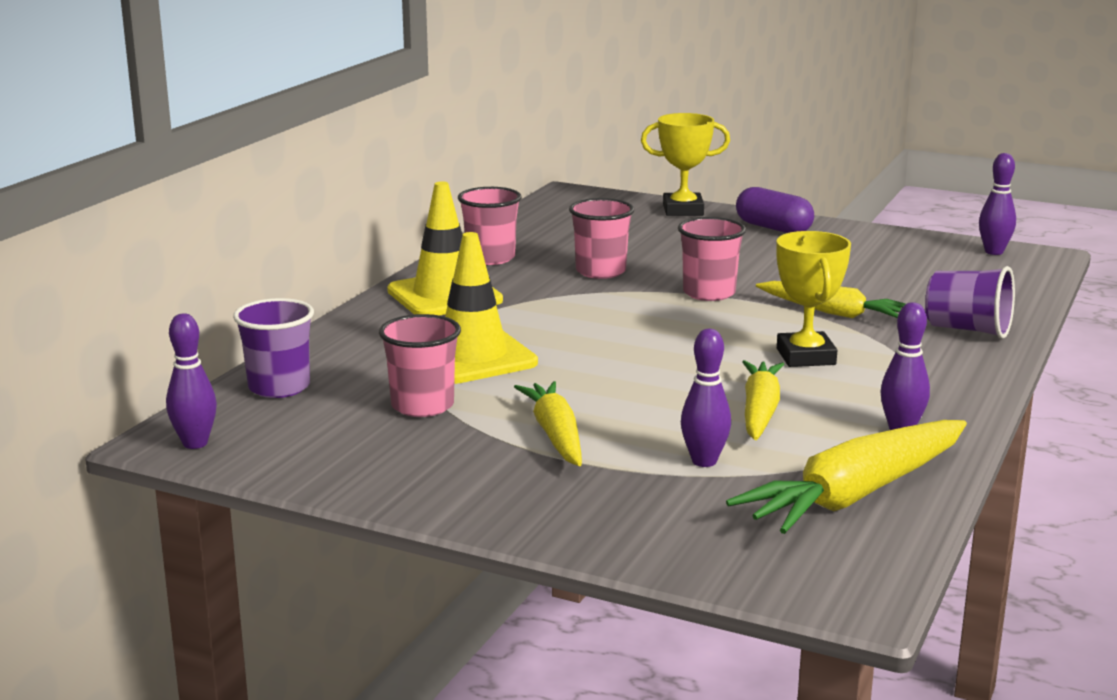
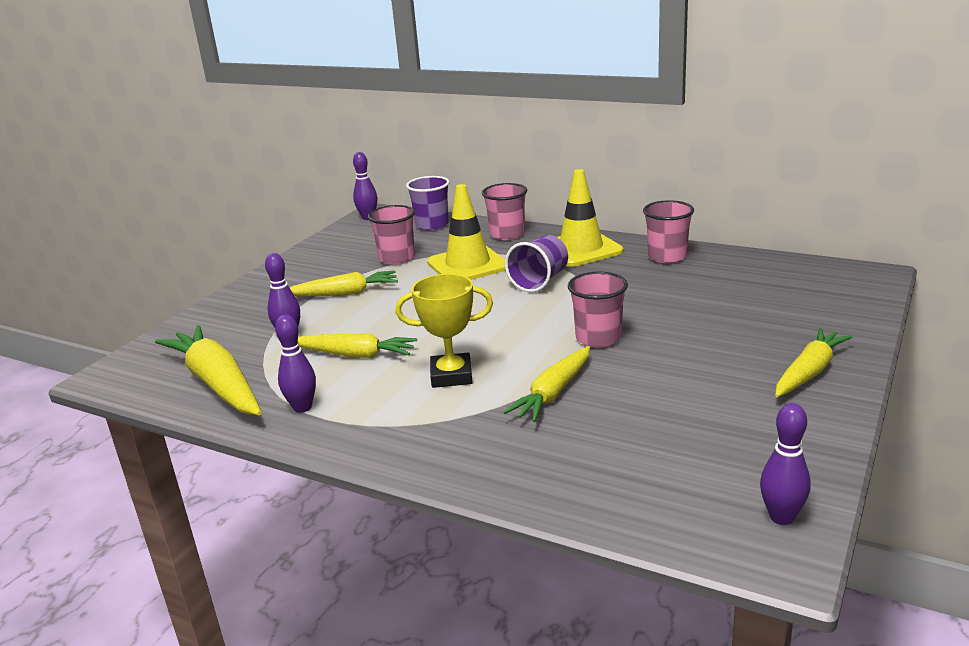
camera: 95 degrees right, 5 degrees up
pink cup [569,198,634,279] -> pink cup moved to [482,183,527,240]
yellow trophy [641,113,730,216] -> none
purple capsule [736,187,814,233] -> yellow carrot [775,328,853,397]
purple cup [925,266,1015,339] -> purple cup moved to [505,235,568,292]

